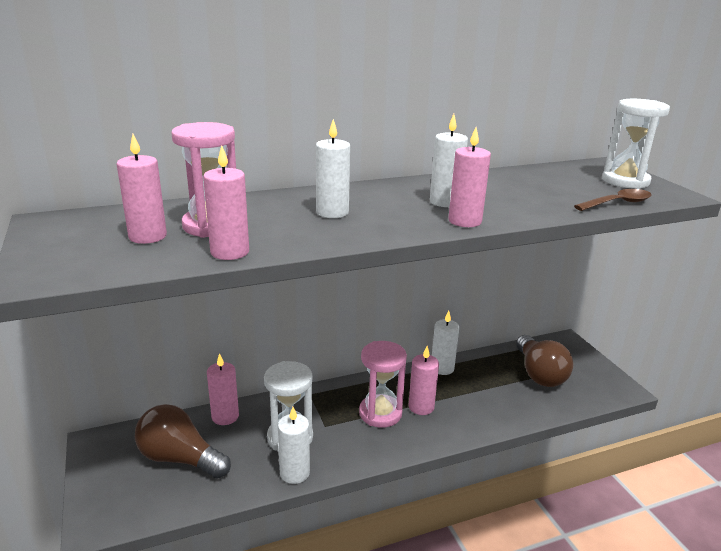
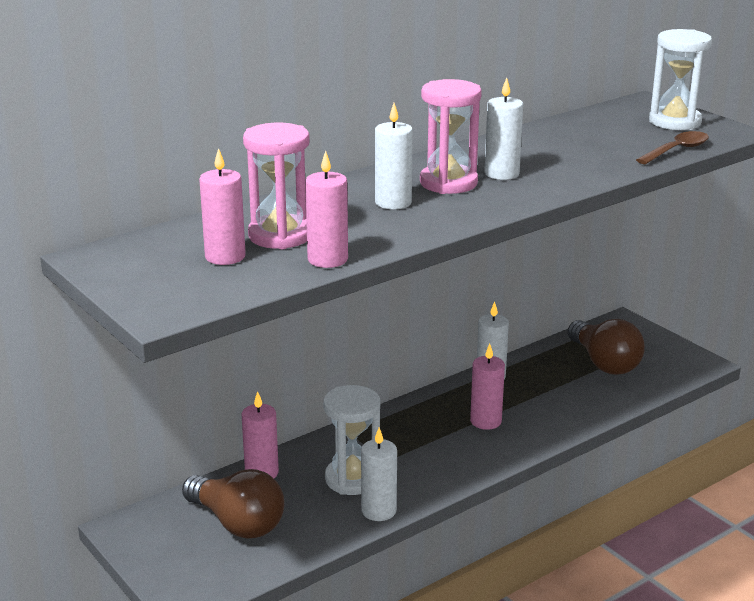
camera: 15 degrees left, 0 degrees up
brown light bulb [135,404,231,479] -> brown light bulb turned 150 degrees counterclockwise [182,469,285,539]
pink hourglass [359,341,407,428] -> pink hourglass moved to [420,79,482,194]
pink candle [448,127,491,227] -> none

